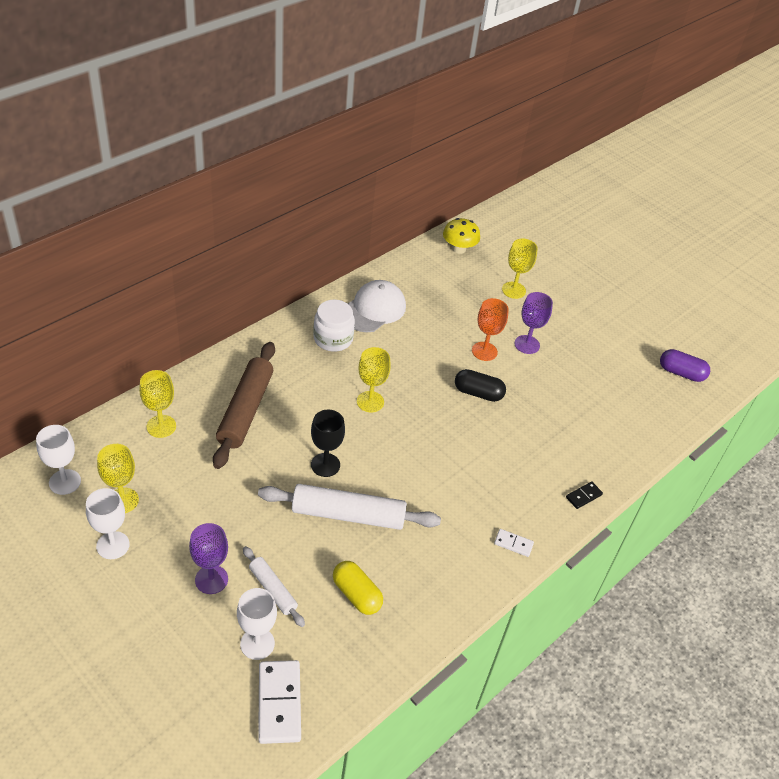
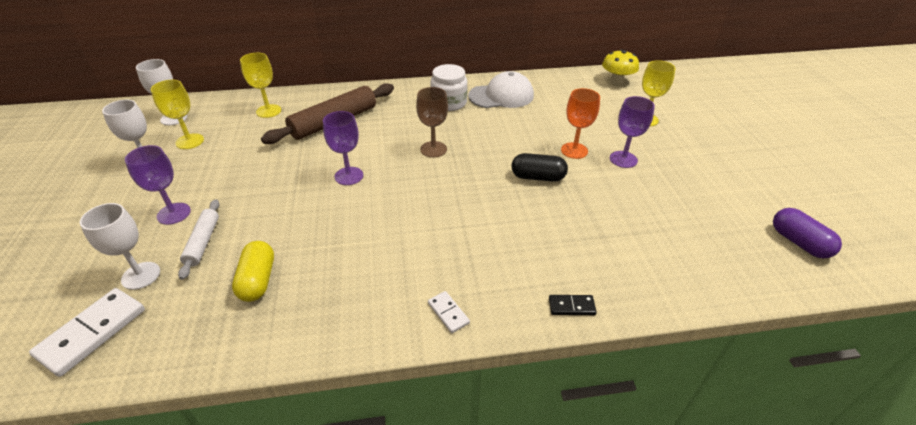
camera: 40 degrees right, 5 degrees down
white rolling pin [258,484,441,530] -> none
black goblet [311,410,345,477] -> purple goblet [323,111,363,185]
yellow goblet [357,347,391,413] -> brown goblet [416,87,448,158]
black capsule [455,369,506,402] -> black capsule turned 45 degrees counterclockwise [512,153,568,182]

